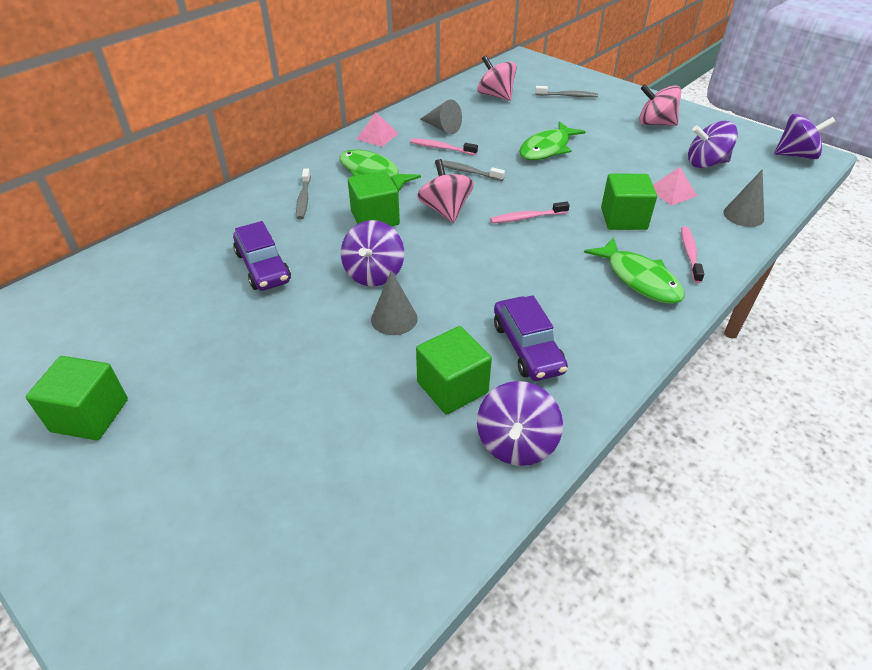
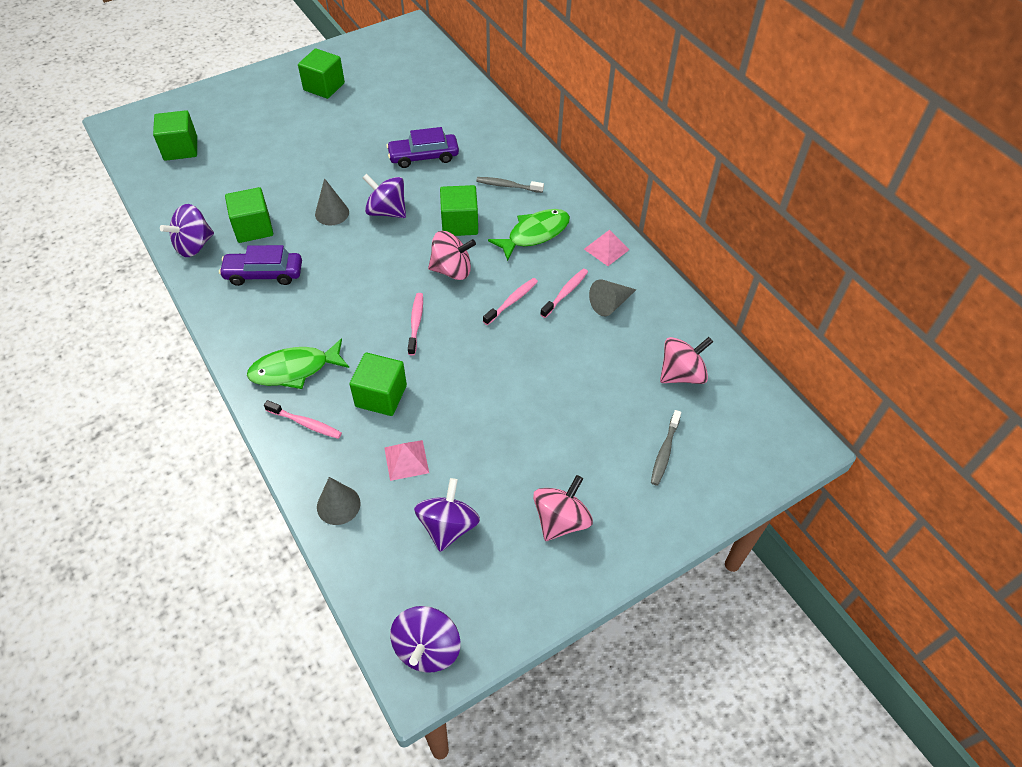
camera: 105 degrees right, 10 degrees up
grey toothbrush [435,160,505,181] -> pink toothbrush [483,278,538,325]
purple spinning top [477,381,563,466] -> purple spinning top turned 75 degrees counterclockwise [160,204,214,257]
green fish [519,121,586,160] -> none
none -> green cube [153,110,197,161]

